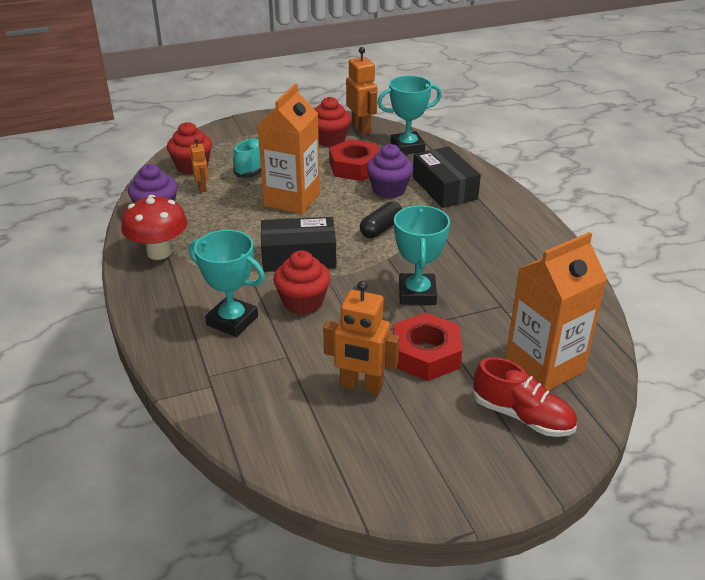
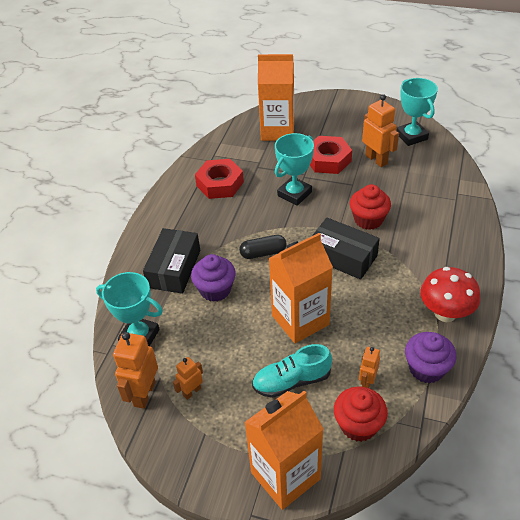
camera: 140 degrees left, 10 degrees up
turquoise trophy [189,230,265,337] -> turquoise trophy moved to [396,78,438,146]
red cupcake [315,97,351,147] -> orange robot [173,357,203,400]
red nut [329,139,380,181] -> red nut moved to [195,159,244,199]
red shoe [473,357,577,437] -> none
none -> orange carton [244,391,324,510]

